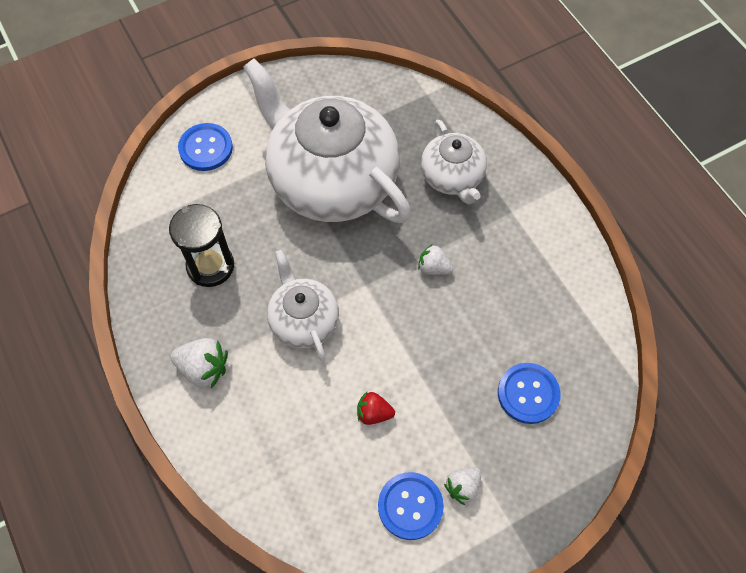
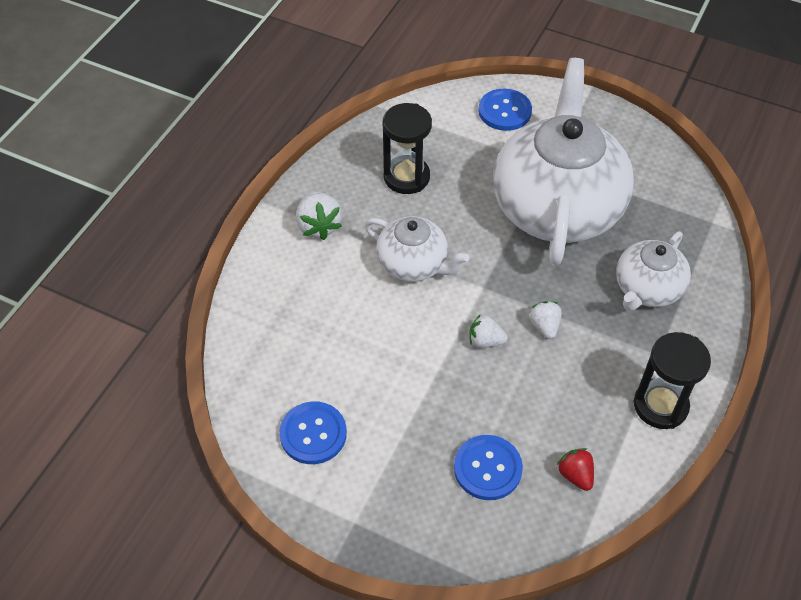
camera: 55 degrees right, 10 degrees down
white teapot [267,250,339,361] -> white teapot turned 90 degrees clockwise [365,216,469,282]
red strawberry [357,392,395,425] -> red strawberry moved to [557,448,594,491]
white strawberry [444,468,481,505] -> white strawberry moved to [470,314,508,348]
none -> black hourglass [633,332,711,429]

